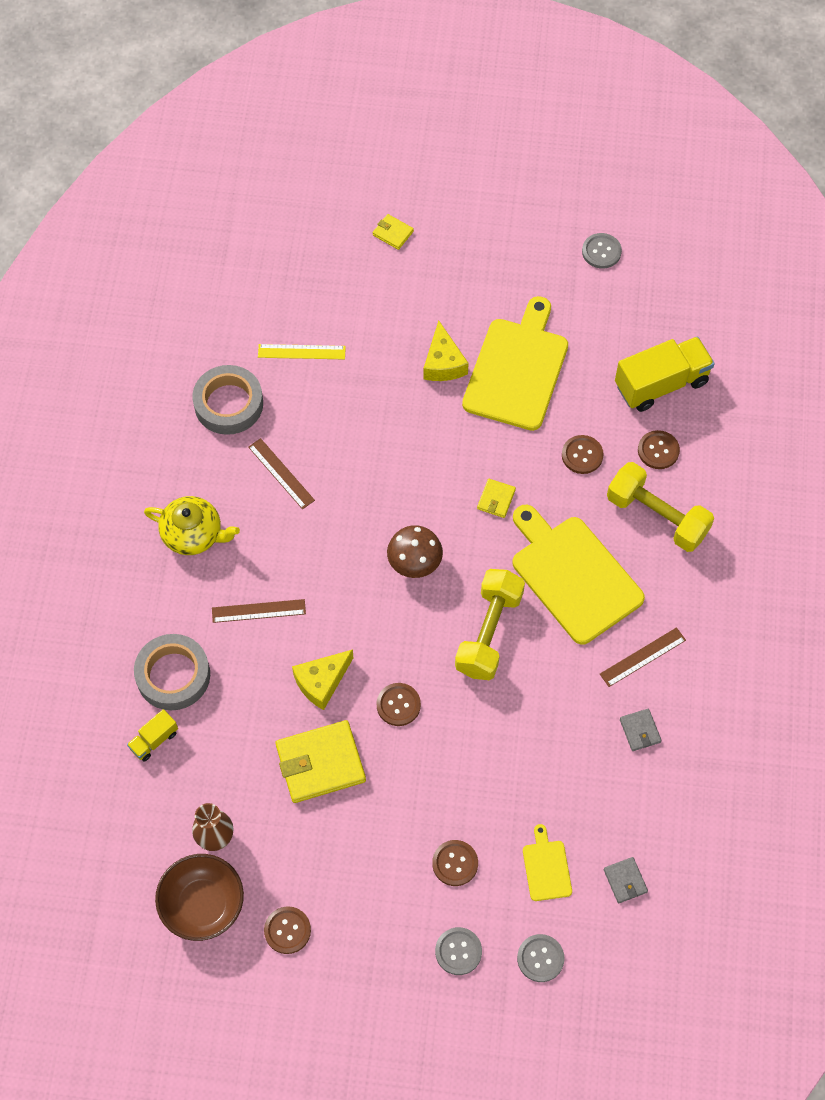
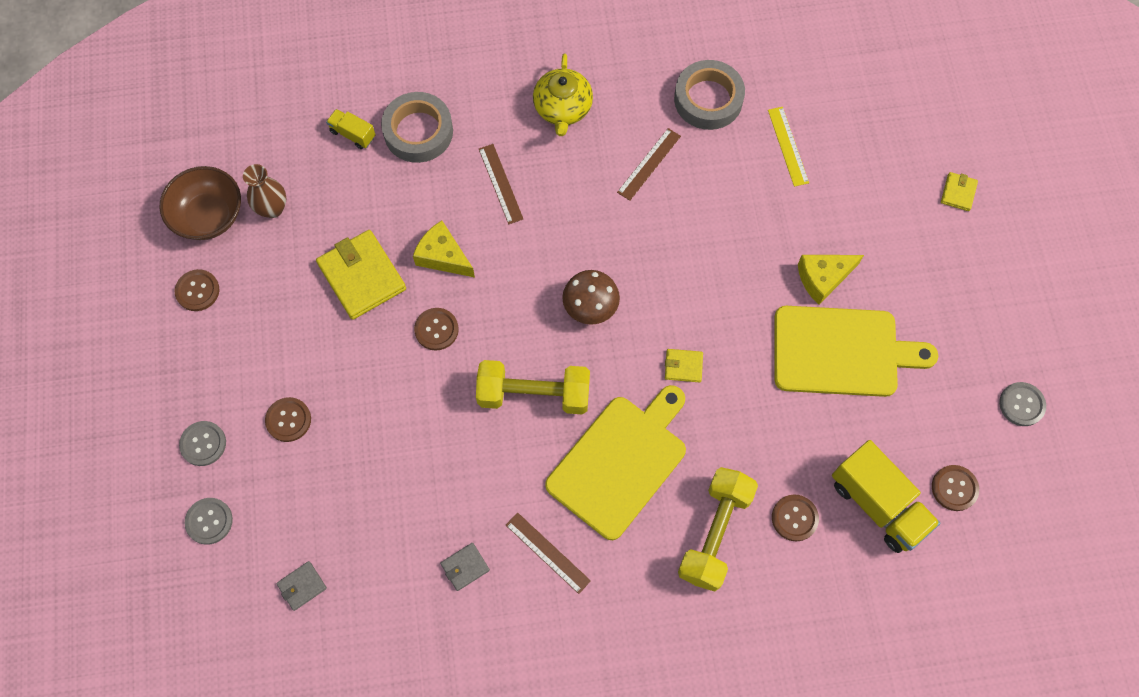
camera: 75 degrees right, 5 degrees up
yellow cutting board [523,824,572,901] -> none
brown button [562,435,604,474] -> brown button moved to [932,465,979,511]

